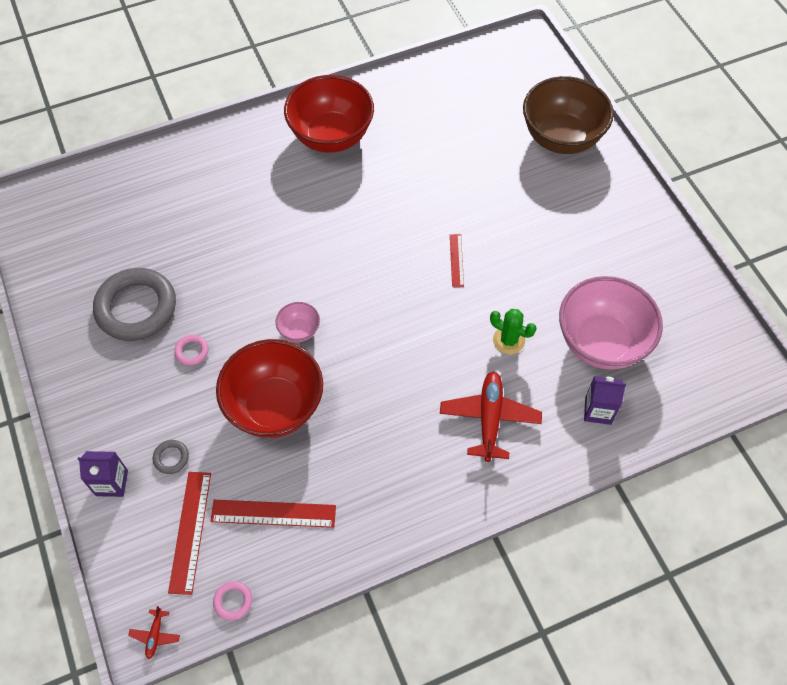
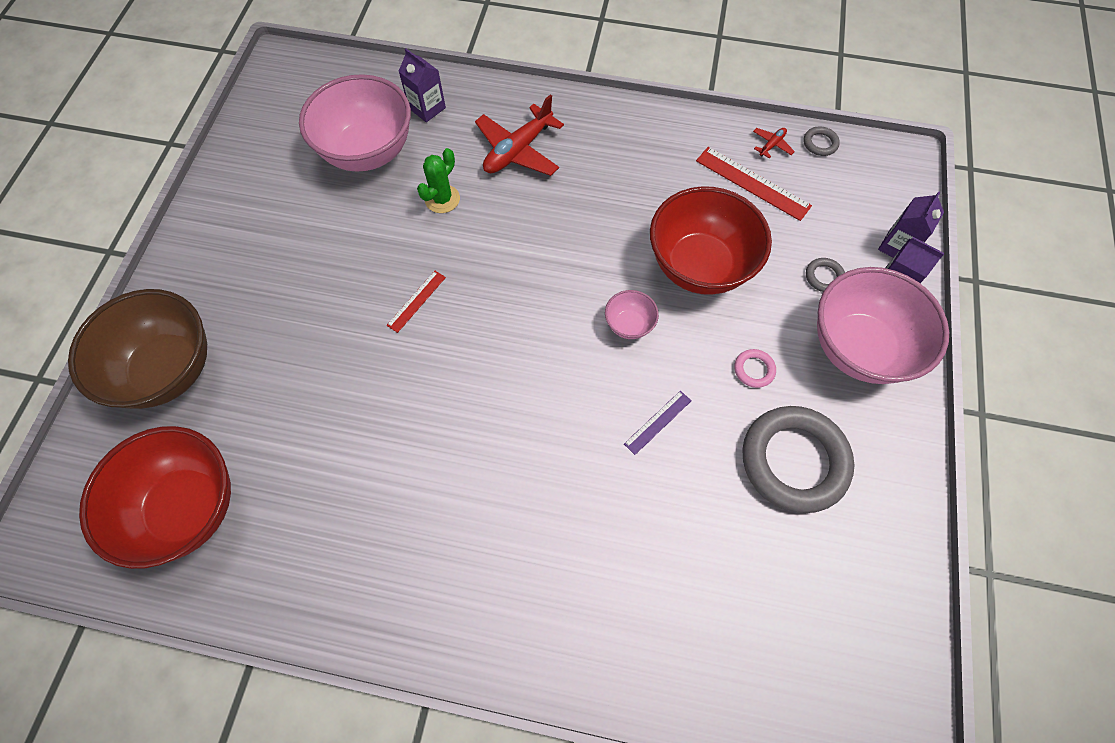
camera: 145 degrees left, 5 degrees up
red plane [128,606,180,659] -> red plane moved to [753,128,795,158]
red ruler [168,472,211,595] -> none
pink ring [213,581,252,620] -> grey ring [803,127,840,156]
red bowl [284,75,374,153] -> red bowl moved to [79,426,231,569]
green cactus [490,309,537,354] -> green cactus turned 60 degrees clockwise [417,148,460,213]
none -> purple ruler [624,391,691,455]
none -> pink bowl [817,267,949,384]
none -> purple carton [878,192,944,258]

